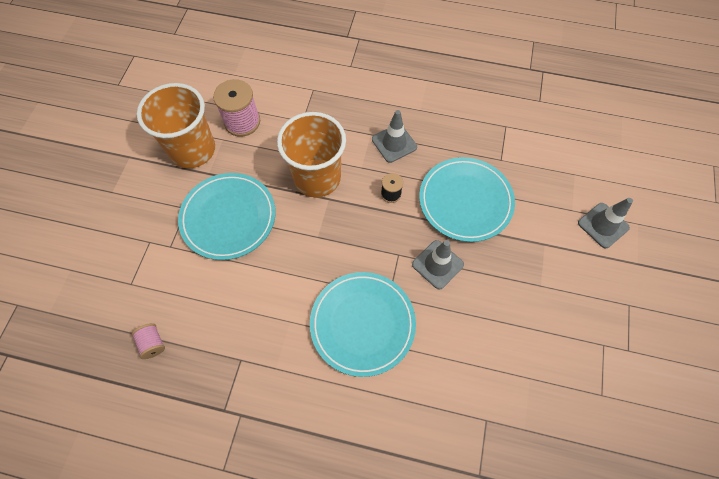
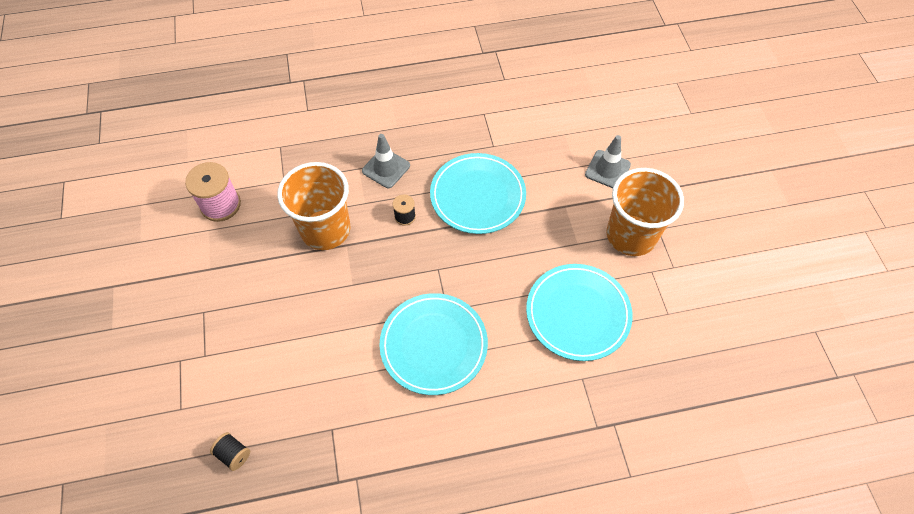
camera: 25 degrees left, 5 degrees down
pink spool [131,323,165,359] -> black spool [210,432,250,471]
orange cup [137,83,215,168] -> orange cup moved to [606,168,684,256]
turquoise plate [178,173,276,260] -> turquoise plate moved to [526,264,633,361]
grey traffic cone [412,240,464,290] -> none

